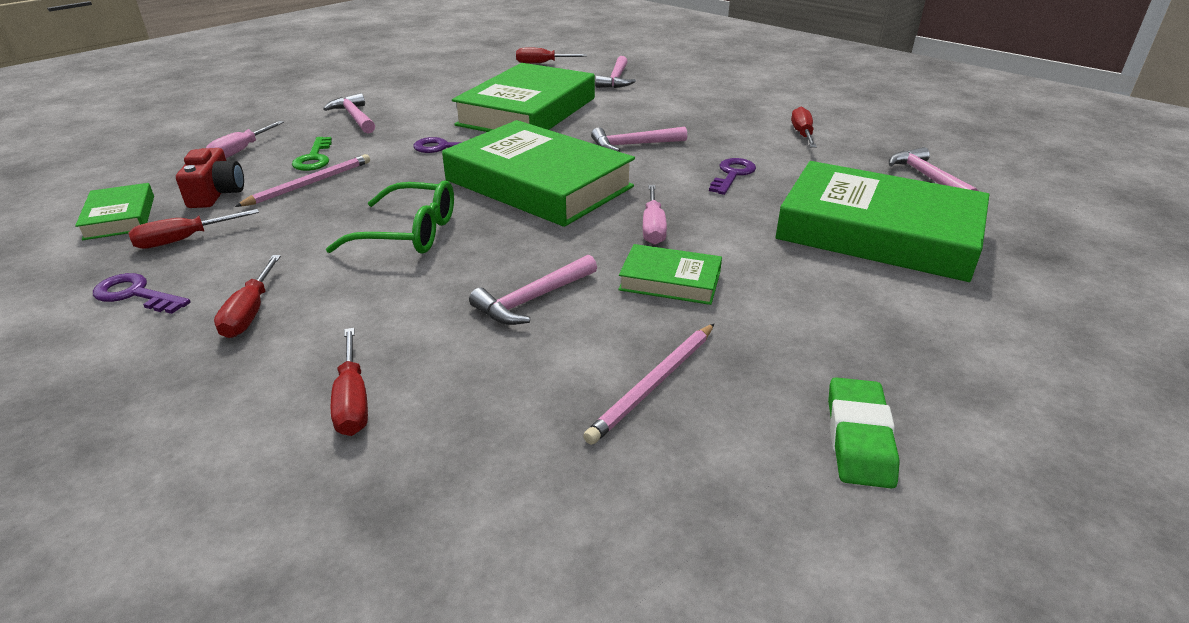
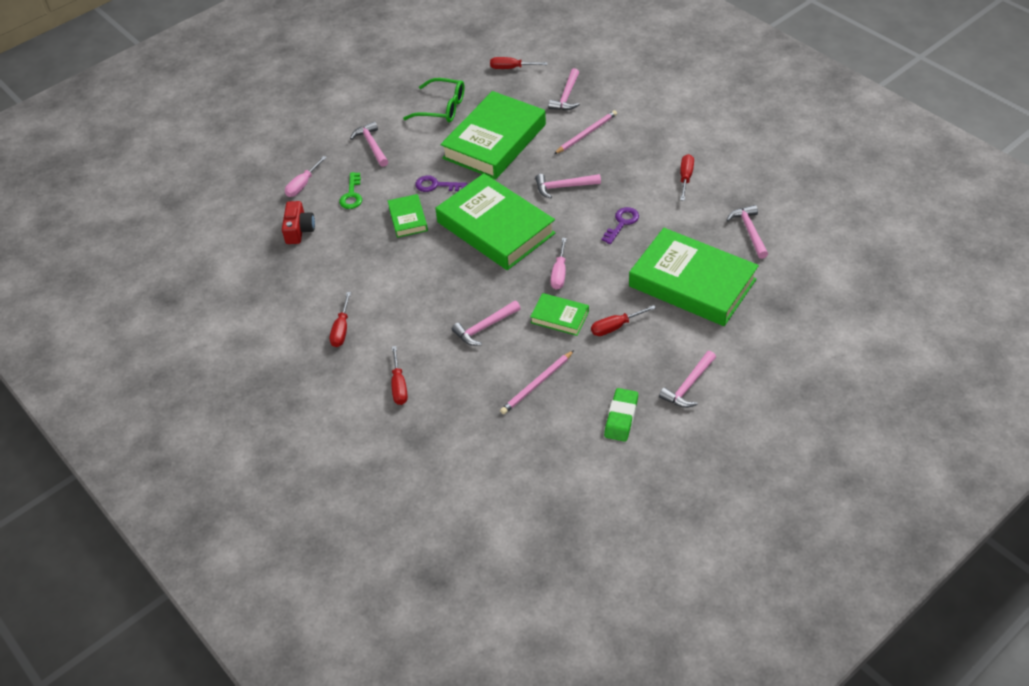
camera: 10 degrees right, 15 degrees up
green book [75,183,154,240] -> green book moved to [388,194,428,238]
purple key [93,273,191,314] -> none
red screwdriver [129,209,259,249] -> red screwdriver moved to [591,305,656,336]
pink pencil [235,154,370,207] -> pink pencil moved to [554,110,617,154]
green glasses [326,180,454,254] -> green glasses moved to [403,78,465,123]
none -> pink hammer [659,351,716,408]

